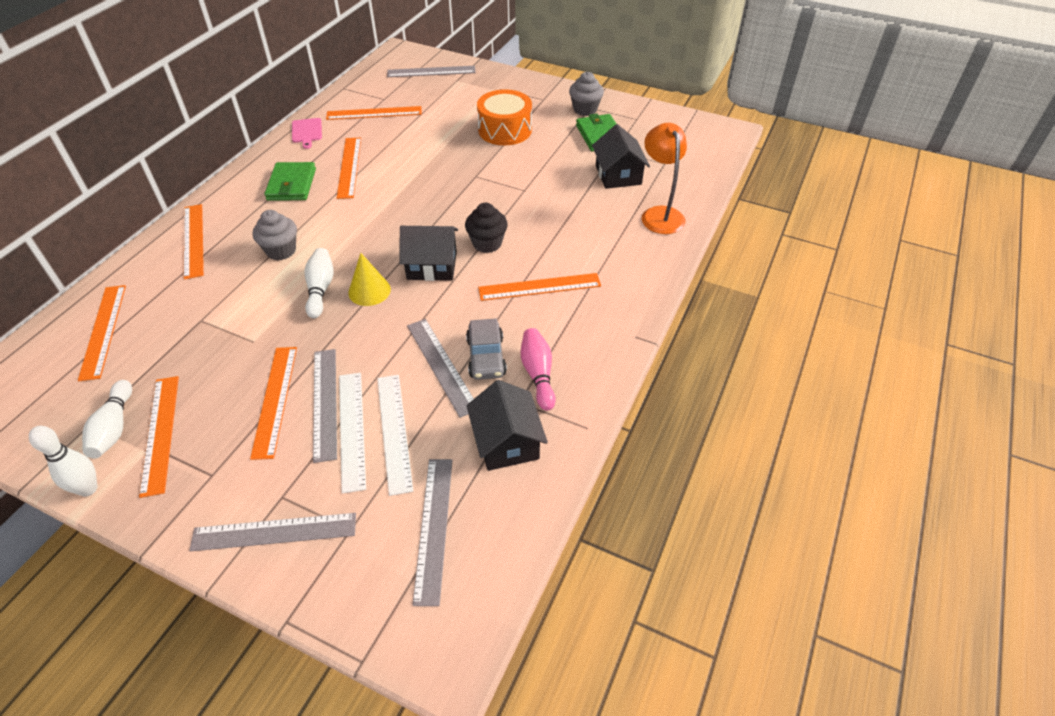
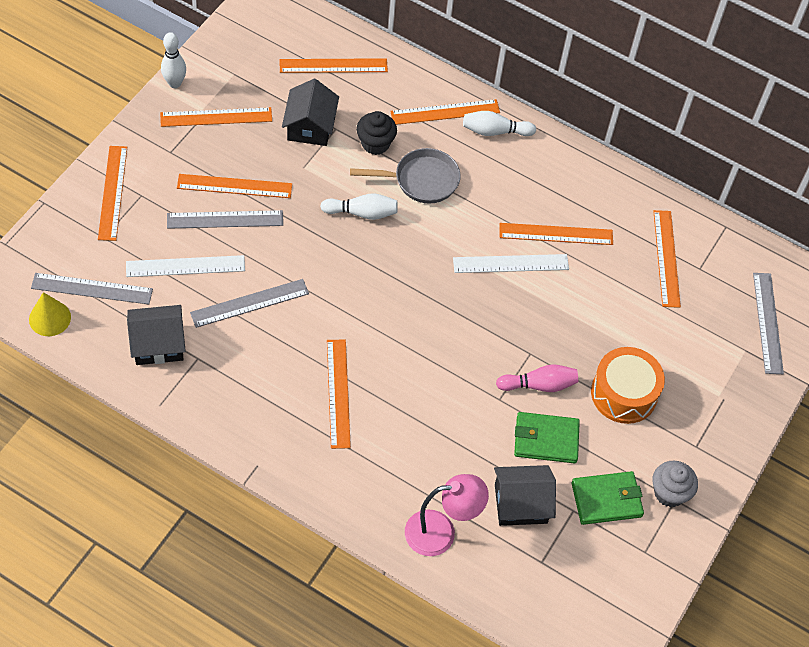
camera: 90 degrees right, 10 degrees up
white bowling pin [82,380,132,459] -> white bowling pin moved to [463,111,536,136]
grey ruler [189,513,356,551] -> orange ruler [98,146,127,241]
grey cupcake [253,210,297,260] -> grey pan [350,148,461,204]
green wallet [264,162,316,201] -> green wallet moved to [514,412,580,463]
pink cutting board [292,118,322,149] -> none
white ruler [339,373,366,494] -> white ruler moved to [453,254,569,273]
yellow cone [348,253,391,306] -> yellow cone moved to [29,292,71,336]
black house [399,226,458,281] -> black house moved to [282,79,339,146]
black cupcake [465,203,508,253] -> black cupcake moved to [356,111,397,155]
grey car [466,319,507,380] -> none
pink bowling pin [521,328,556,411] -> pink bowling pin moved to [496,364,578,392]
orange lamp [642,123,687,234] -> pink lamp [405,474,489,556]

